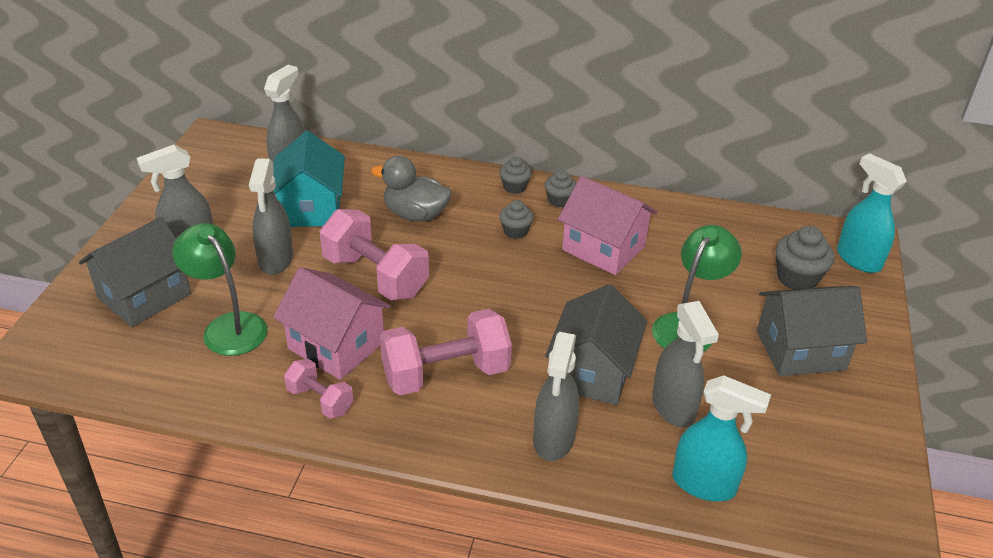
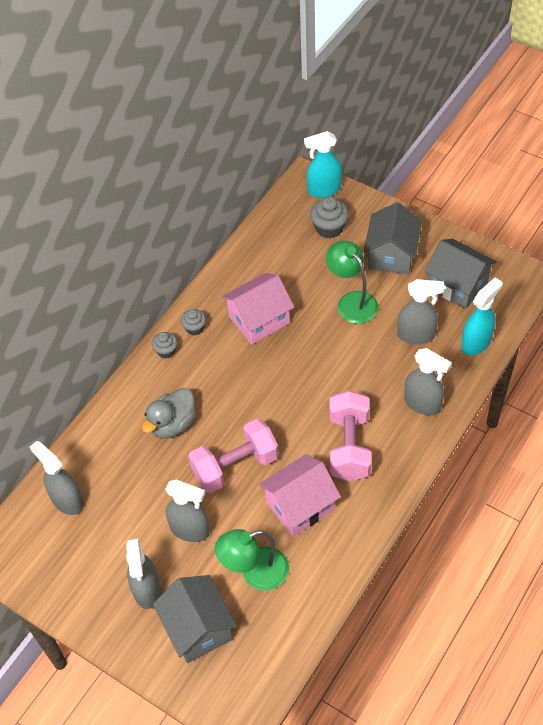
camera: 65 degrees left, 15 degrees up
turquoise house [273,131,345,227] -> none
pink dumbbell [284,359,353,419] -> none
grey cupcake [499,200,534,239] -> none
grey house [545,284,647,405] -> grey house moved to [424,239,497,309]

